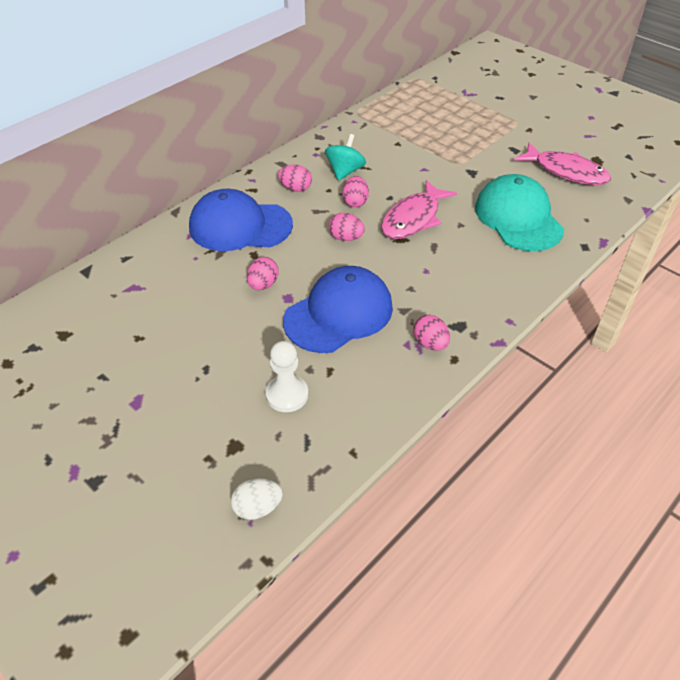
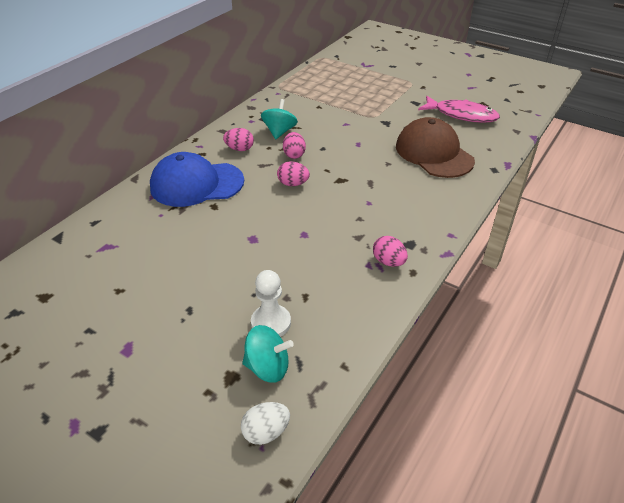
camera: 10 degrees left, 5 degrees down
pink egg [247,257,279,290] -> none
blue cap [283,266,393,353] -> none
pink fish [381,180,457,239] -> none
turquoise cap [475,174,564,251] -> brown cap [396,117,475,178]
none -> turquoise spinning top [242,325,294,383]

